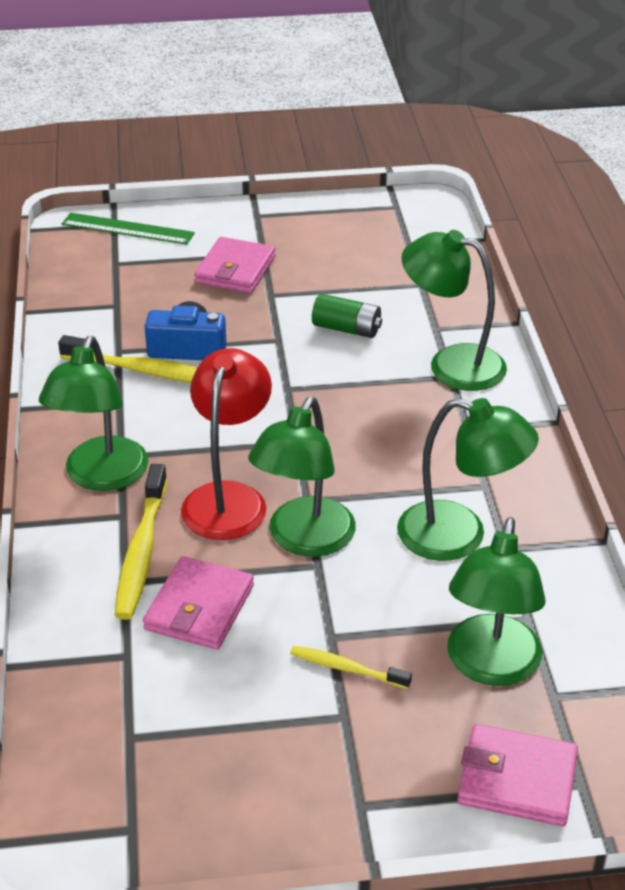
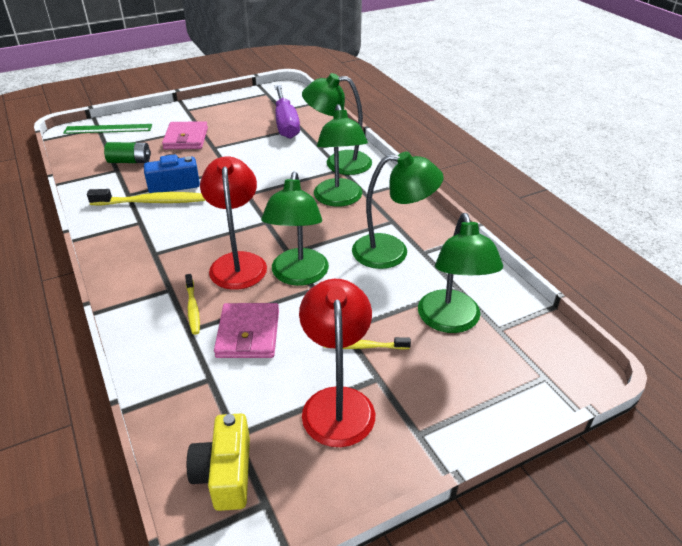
camera: 20 degrees left, 0 degrees up
green lamp [39,336,148,491] -> green lamp moved to [314,104,368,207]
yellow toothbrush [115,464,167,620] -> yellow toothbrush [185,274,200,335], size x0.58
green battery [312,294,382,338] -> green battery moved to [104,142,151,163]
pink wallet [457,724,578,826] -> none
none -> yellow camera [187,414,250,511]
none -> purple screwdriver [275,85,300,139]
none -> red lamp [299,279,375,447]

